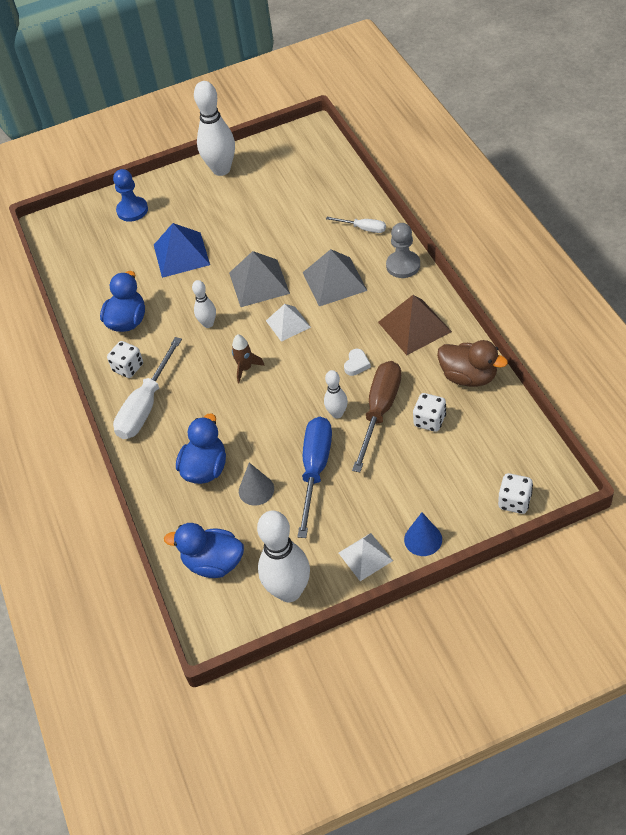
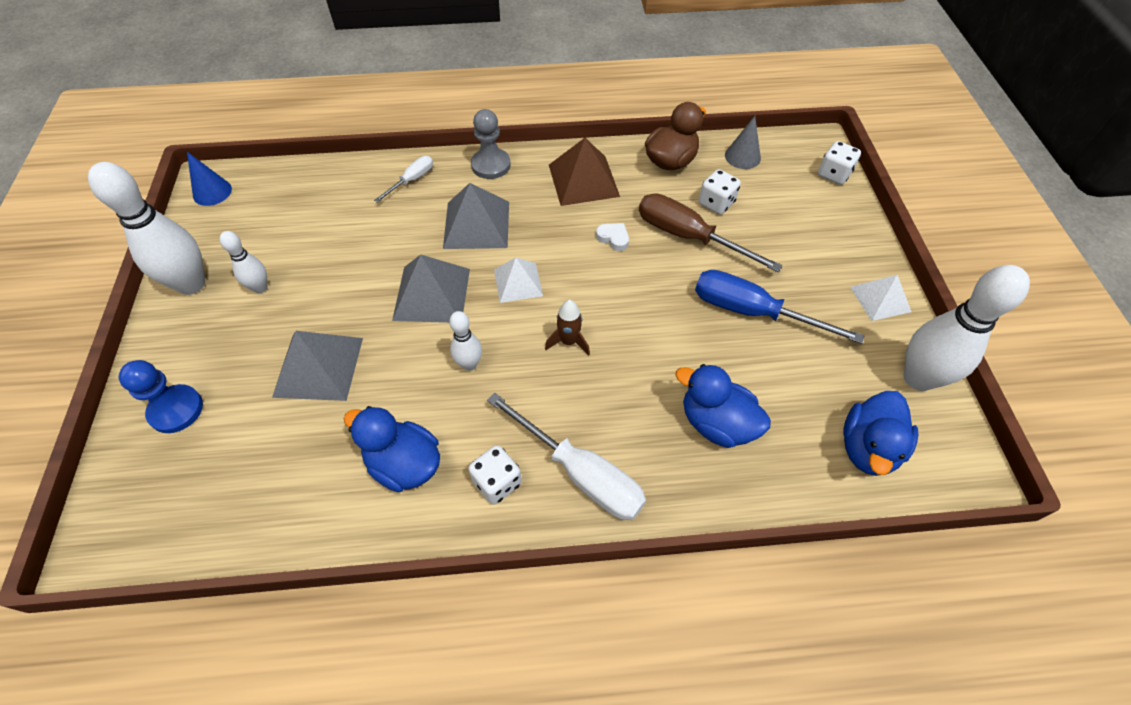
camera: 80 degrees left, 5 degrees up
blue pyramid [154,223,210,278] -> grey pyramid [272,331,363,401]
grey cone [239,462,274,506] -> grey cone moved to [725,116,761,169]
white bowling pin [324,370,348,418] -> white bowling pin moved to [220,231,267,293]
blue cone [404,512,442,556] -> blue cone moved to [187,152,232,206]

